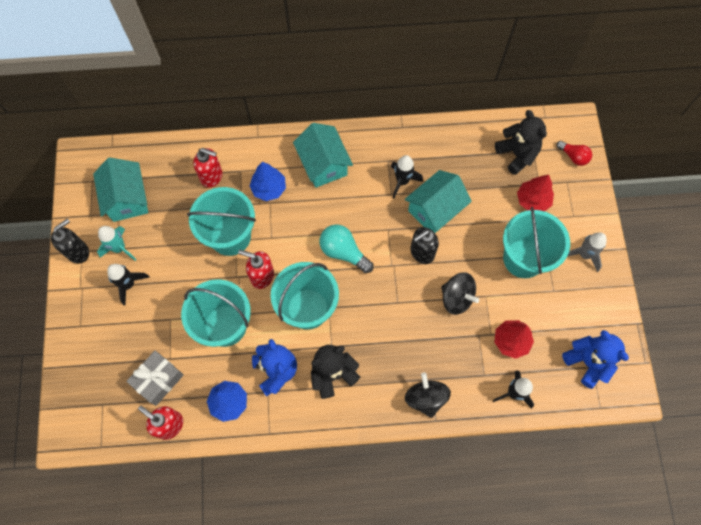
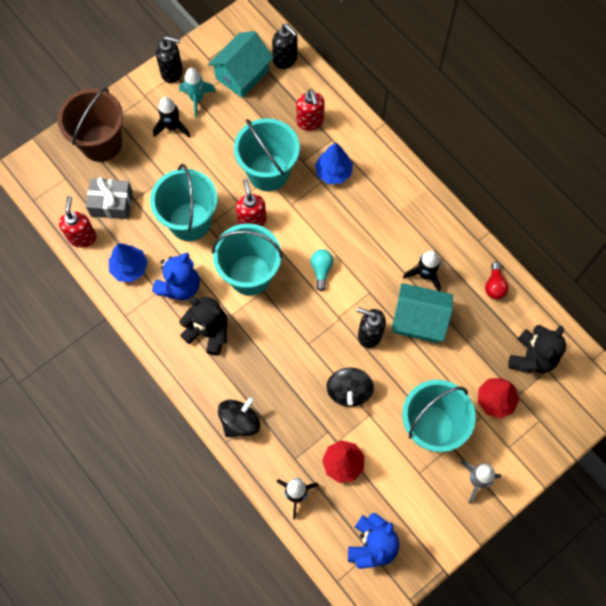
camera: 55 degrees right, 0 degrees up
turquoise house [293,123,353,188] -> none
turquoise light bulb [320,224,374,273] -> turquoise light bulb [311,249,333,291], size x0.64
red light bulb [556,141,592,166] -> red light bulb moved to [485,262,509,300]
none -> brown bucket [57,88,123,162]
none -> black soap dispenser [272,24,298,69]

